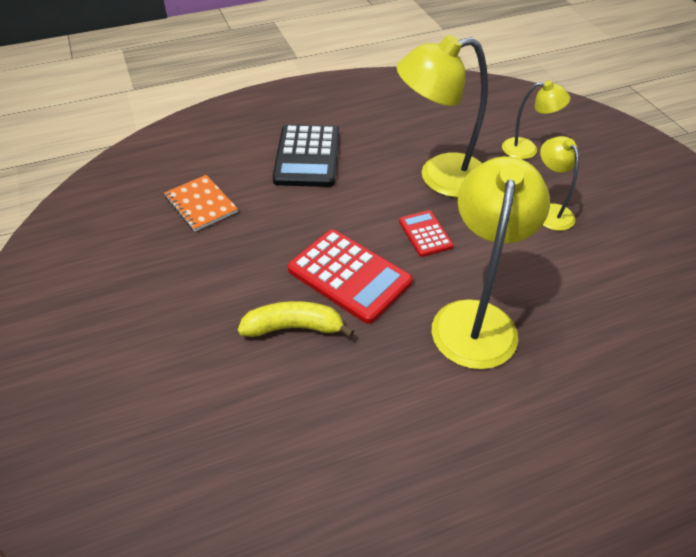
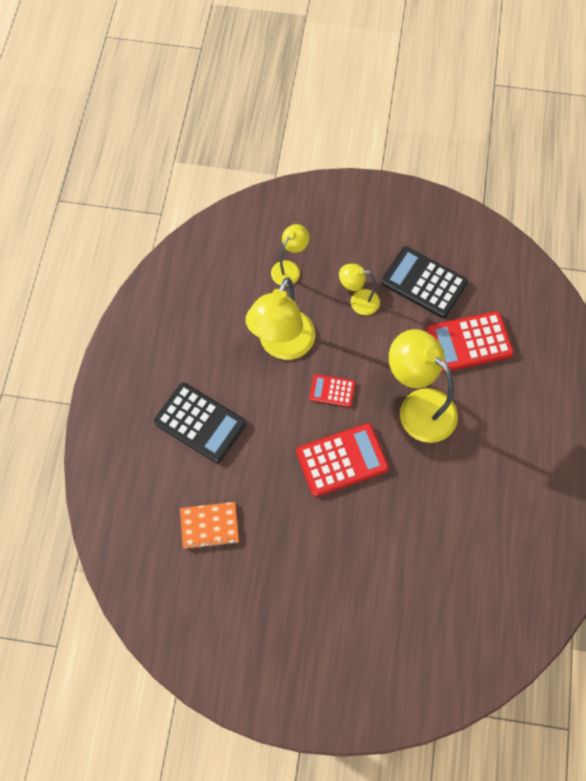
camera: 60 degrees left, 20 degrees up
yellow banana [238,301,354,337] -> none
none -> black calculator [381,246,468,318]
none -> red calculator [426,311,514,372]

